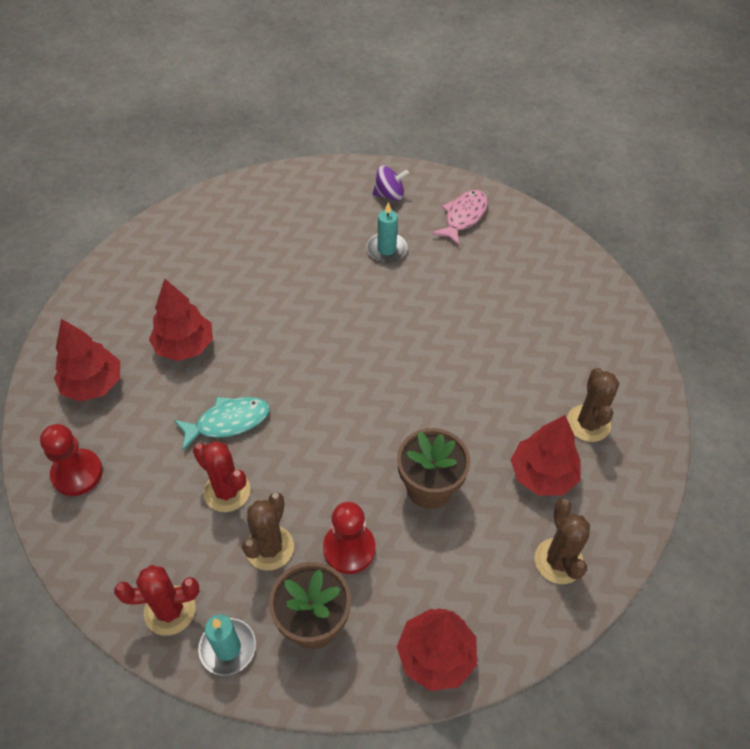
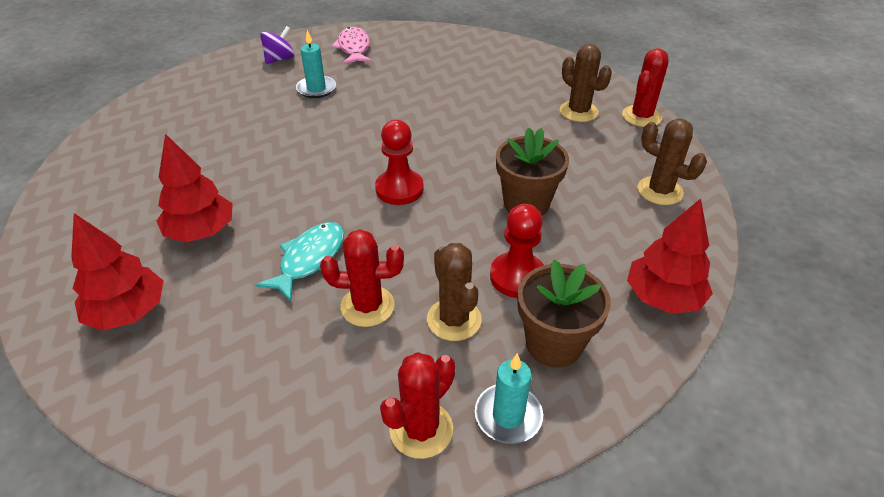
camera: 40 degrees left, 10 degrees down
red pawn [40,424,103,496] -> red pawn moved to [375,120,424,205]
red tree [511,415,581,496] -> none
none -> red cactus [622,48,668,127]

